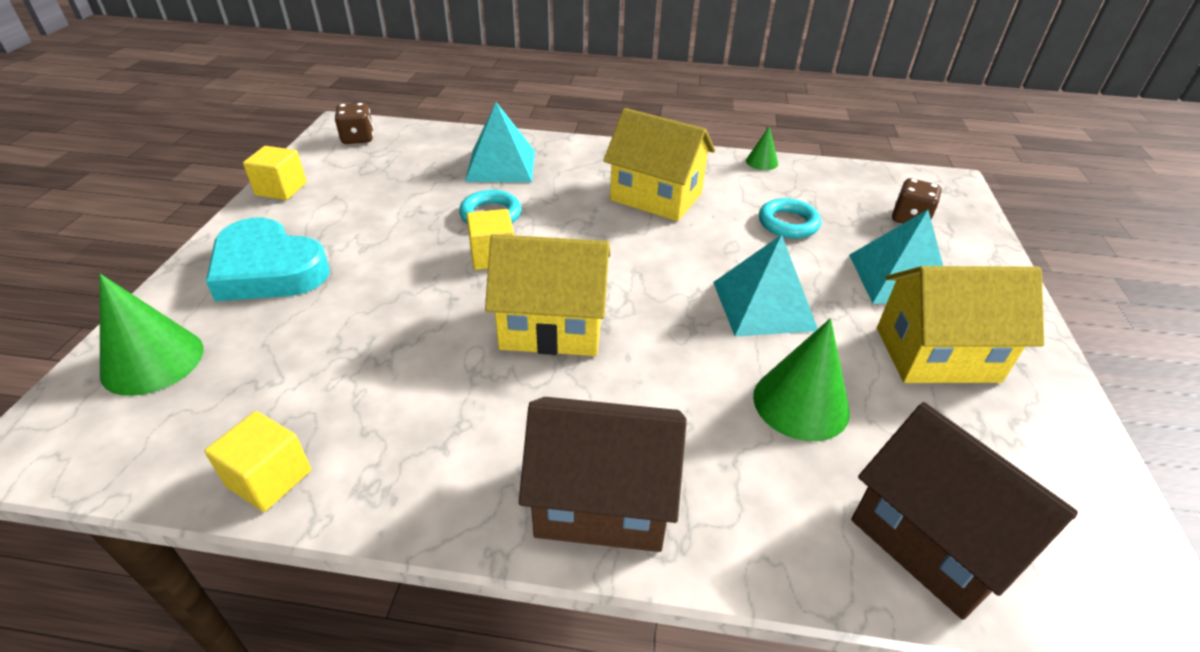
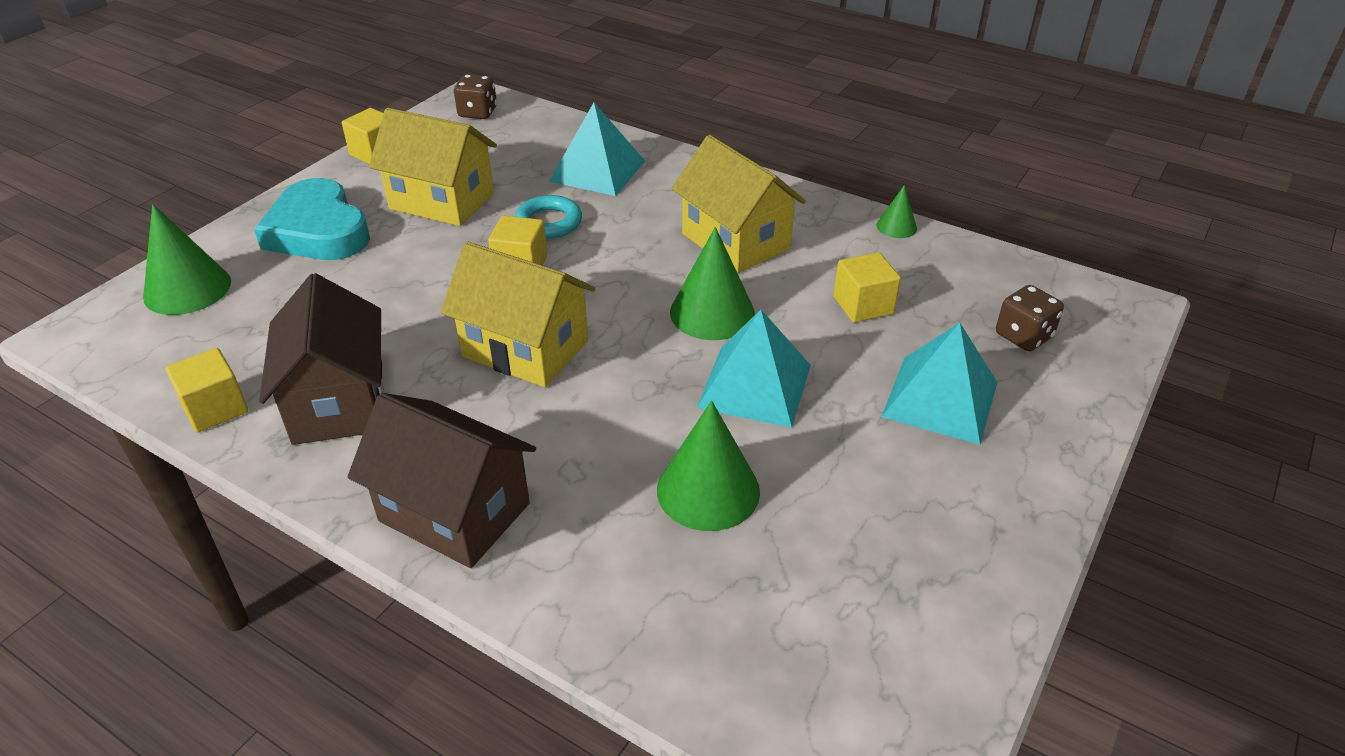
camera: 25 degrees right, 0 degrees up
turquoise ring [759,198,821,239] -> yellow cube [834,252,901,323]
brown house [851,402,1078,620] -> brown house moved to [259,273,384,445]
yellow house [877,266,1044,383] -> yellow house moved to [369,108,497,226]
none -> green cone [670,227,755,340]

